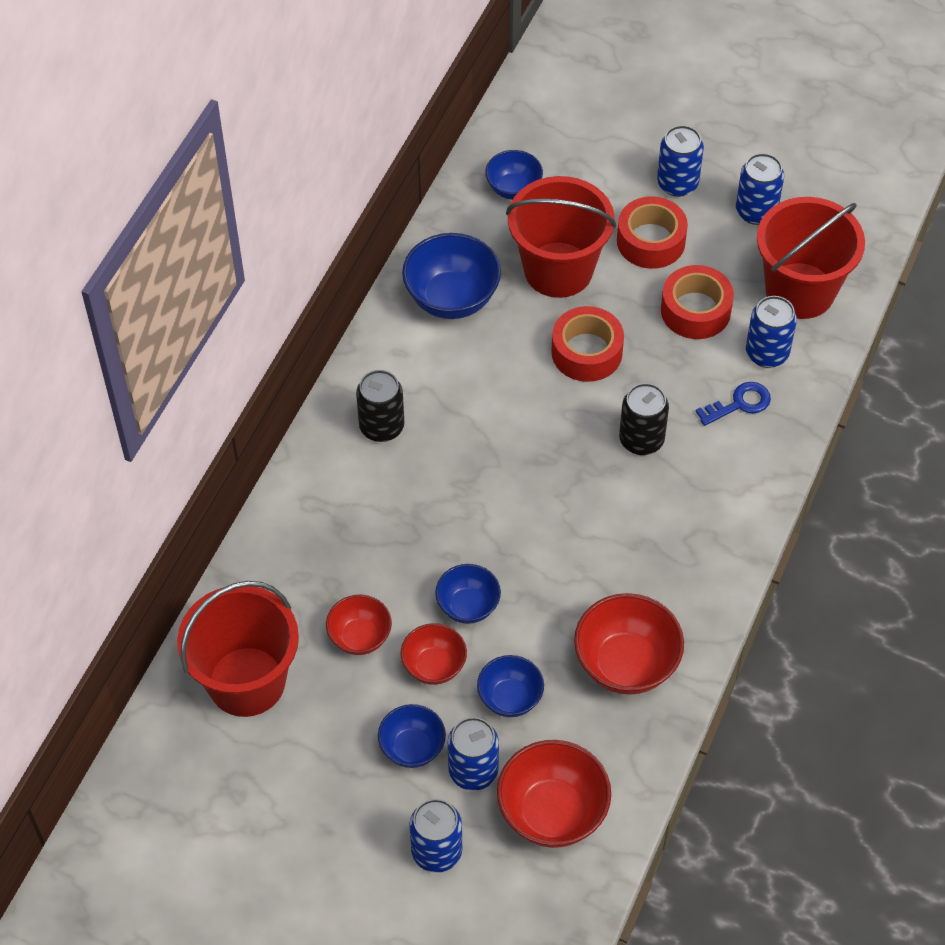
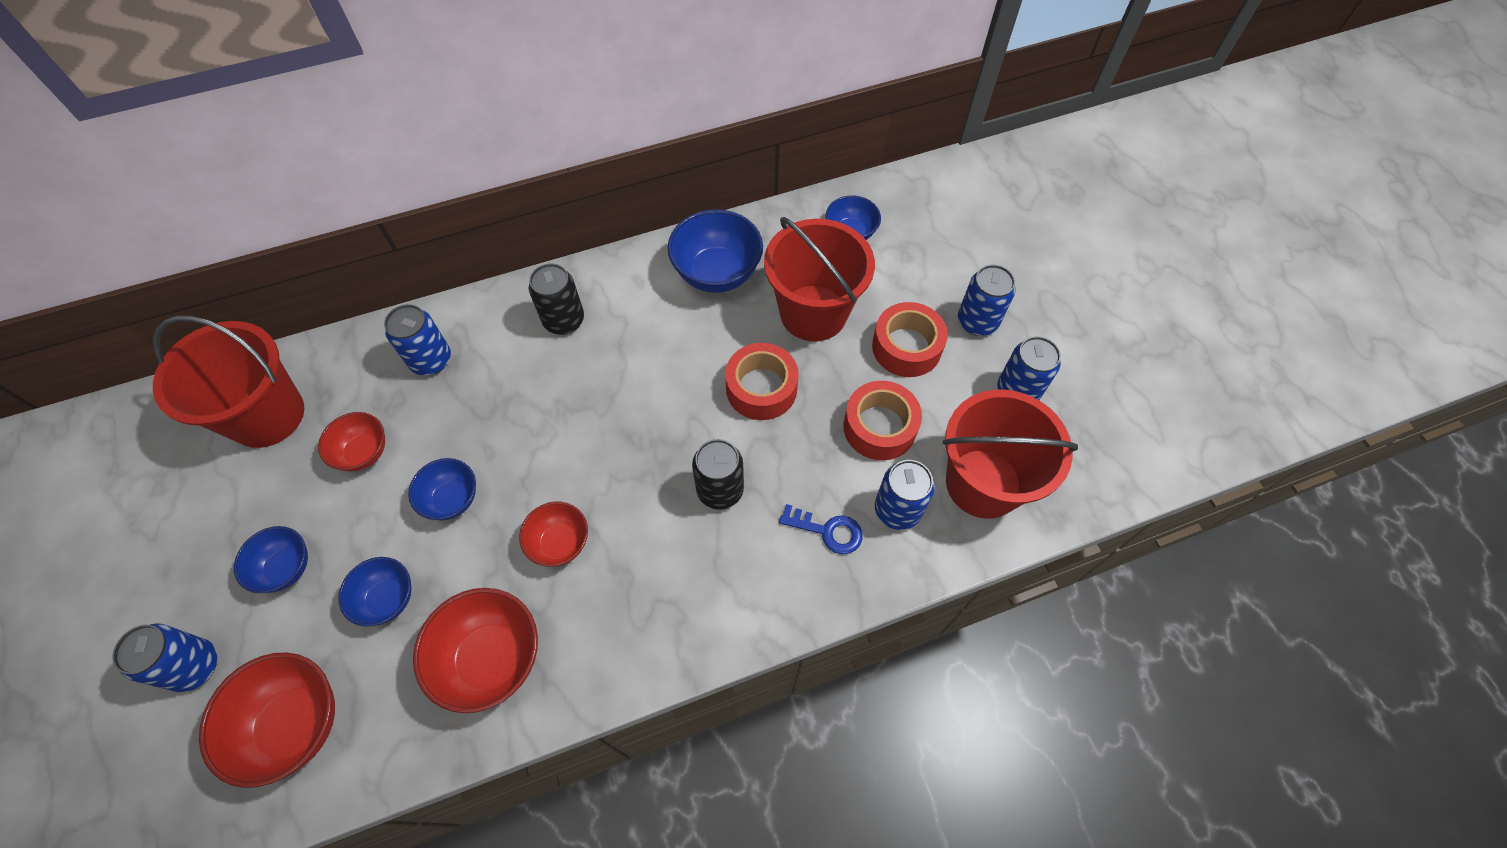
camera: 45 degrees right, 5 degrees up
red bowl [401,623,467,685] -> red bowl moved to [519,502,588,567]
blue can [448,717,499,791] -> blue can moved to [384,304,451,375]

